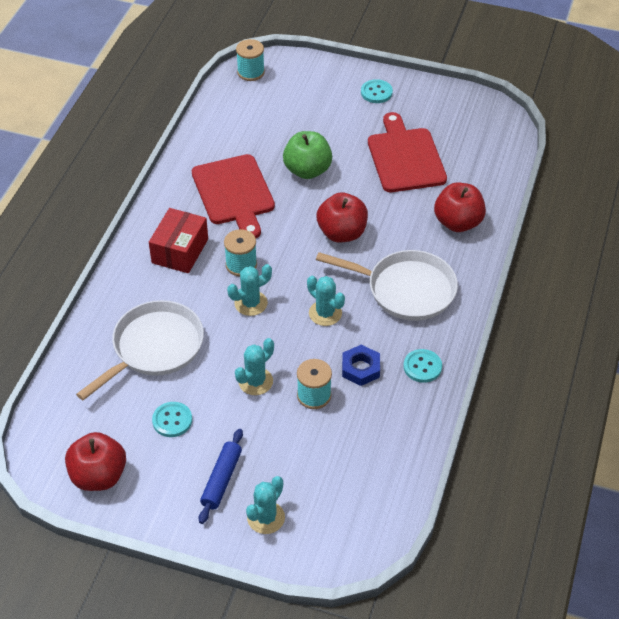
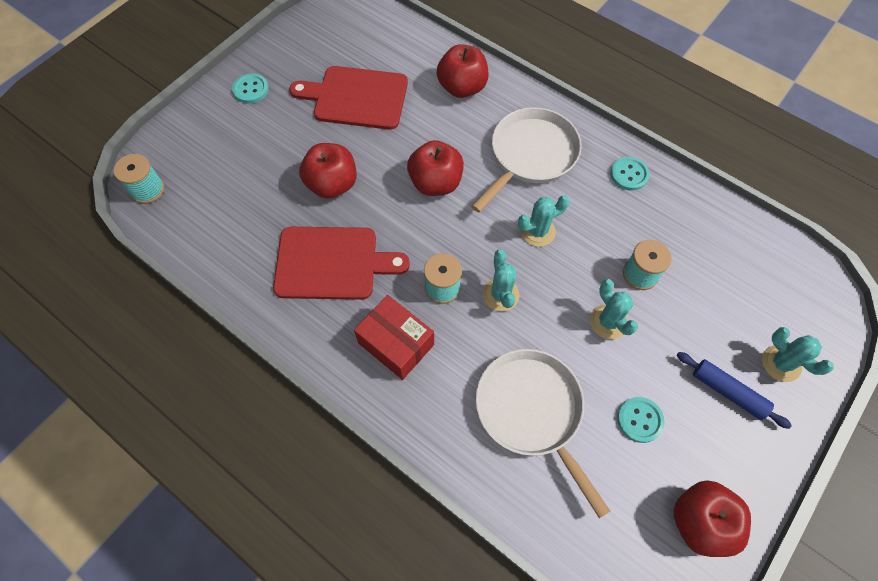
camera: 70 degrees left, 15 degrees up
green apple [283,131,332,179] -> red apple [299,143,357,199]
blue nut [342,345,380,386] -> none

